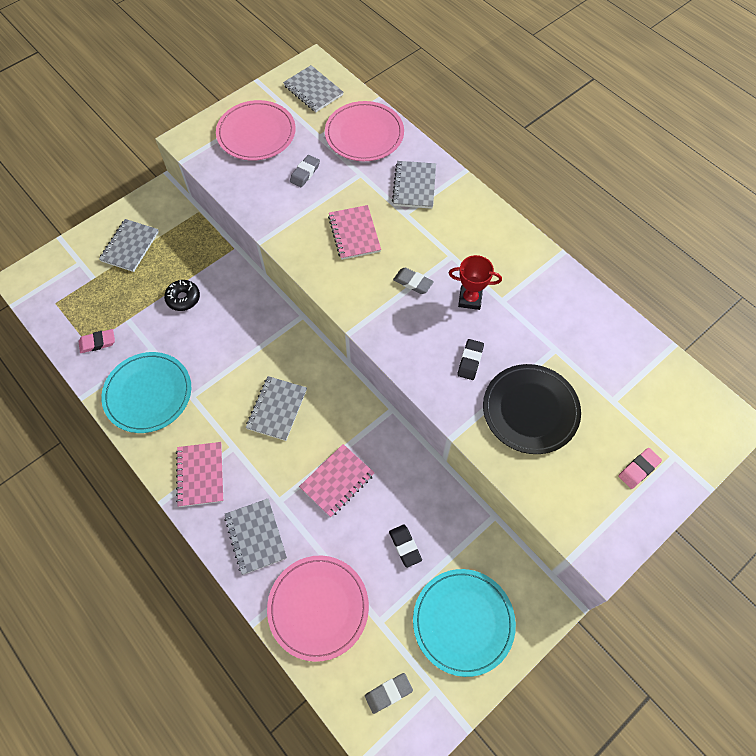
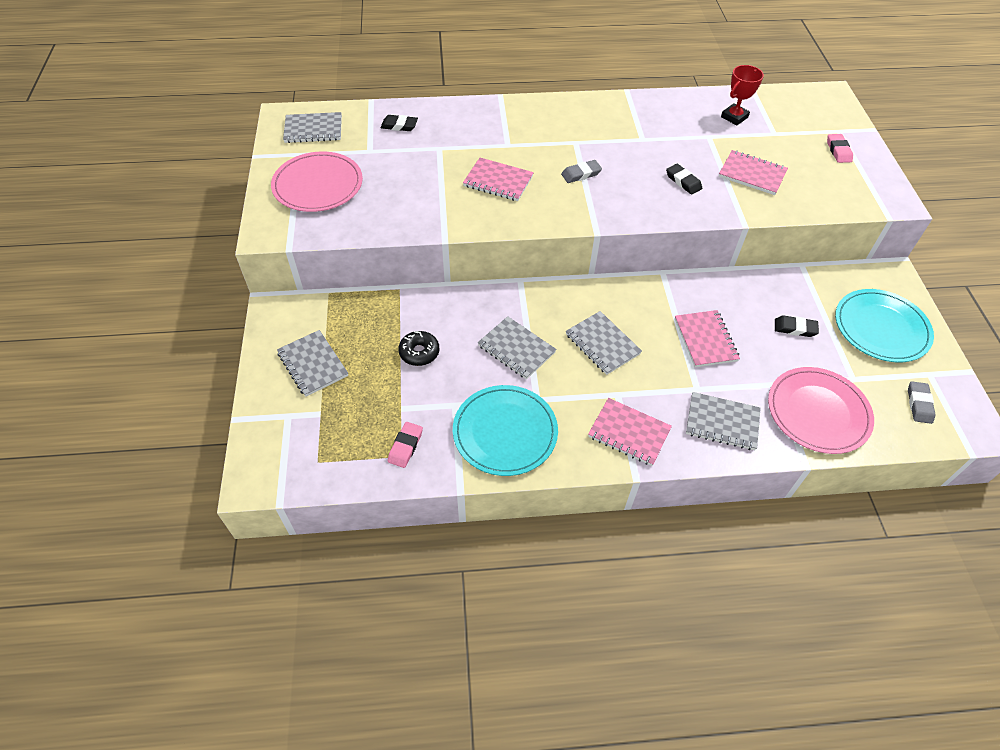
camera: 55 degrees left, 10 degrees down
grey eraser [290,155,320,187] -> none
pink plate [325,101,404,161] -> black eraser [381,115,418,131]
grey notebook [392,161,436,209] -> grey notebook moved to [478,316,556,379]
red trophy [449,255,502,310] -> red trophy moved to [721,65,764,125]
black plate [483,364,581,454] -> pink notebook [719,150,788,195]

